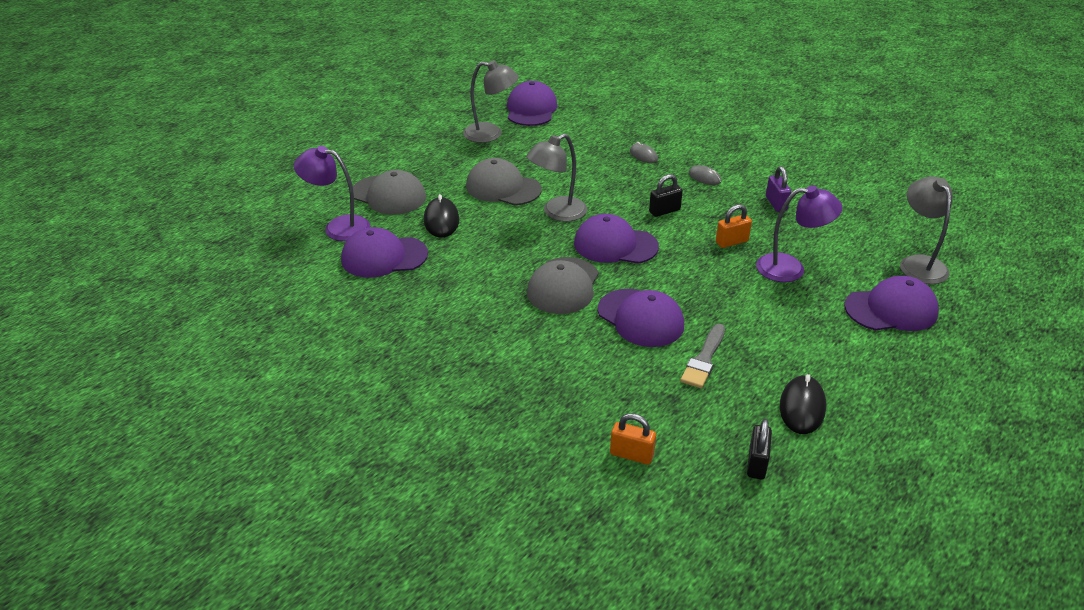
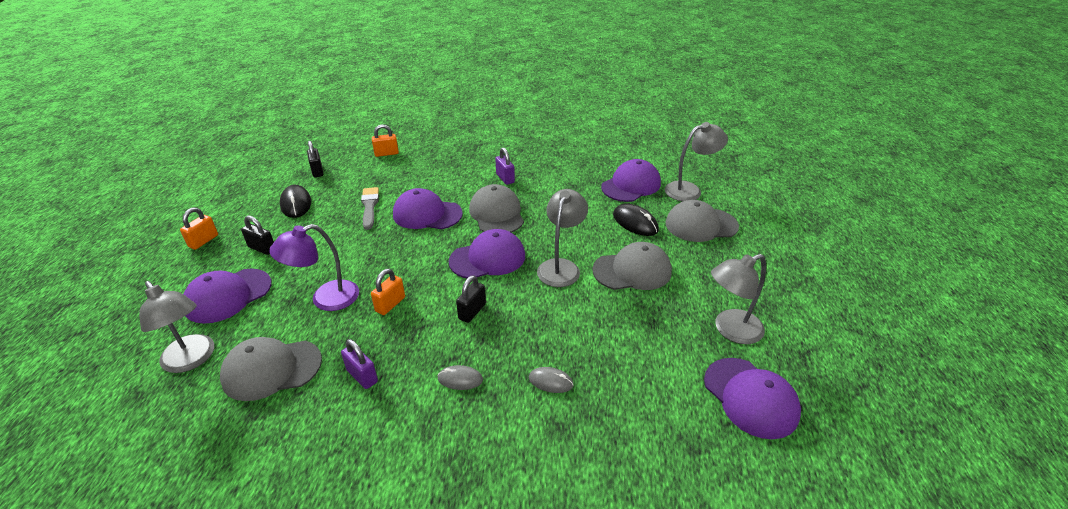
camera: 145 degrees right, 0 degrees up
purple lamp [294,146,370,241] -> grey lamp [665,122,728,201]
none -> orange padlock [180,208,218,250]
none -> grey cap [220,337,322,401]
none -> black padlock [241,215,274,255]
none -> purple padlock [495,147,515,185]

